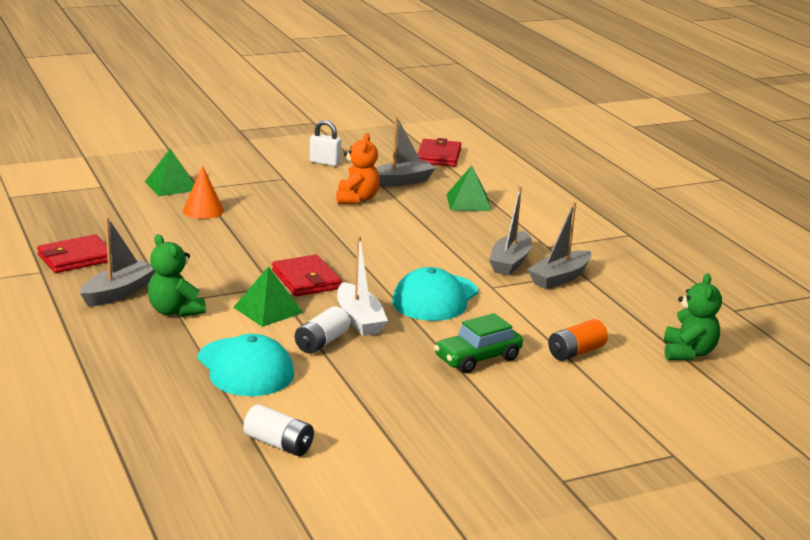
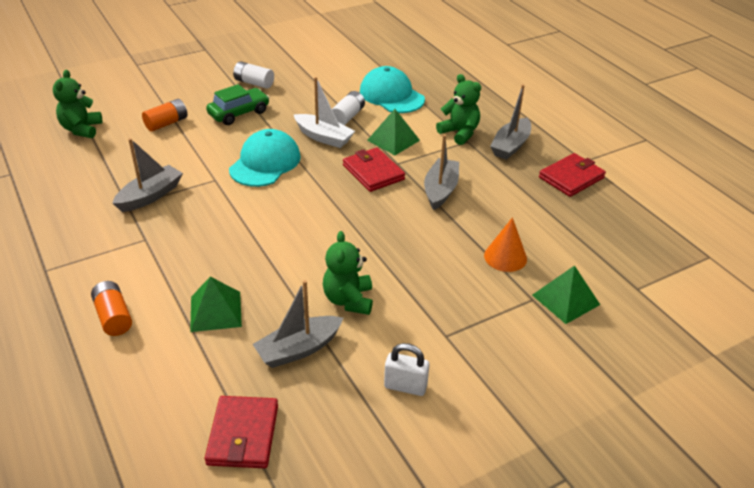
camera: 175 degrees right, 15 degrees up
white battery [243,404,314,456] -> white battery moved to [233,61,274,89]
orange teddy bear [336,133,380,204] -> green teddy bear [323,231,373,315]
white boat [337,236,388,336] -> white boat turned 150 degrees clockwise [294,77,355,148]
grey boat [489,186,532,276] -> grey boat moved to [424,135,459,210]
none -> orange battery [91,281,132,336]

